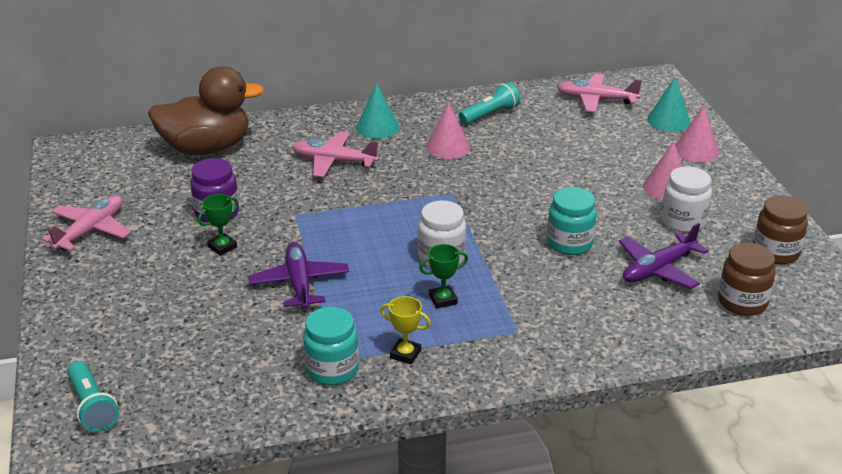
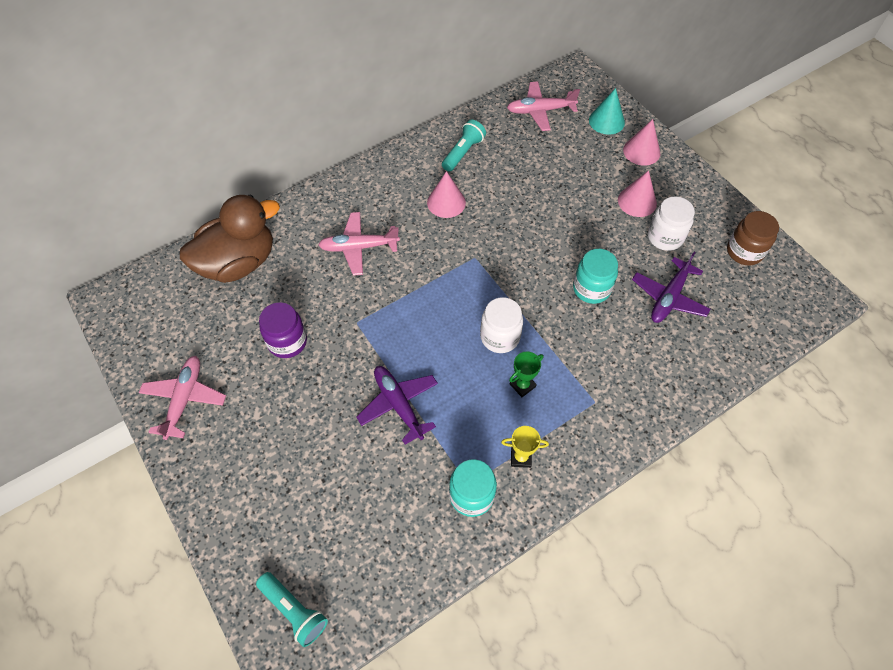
camera: 20 degrees left, 25 degrees up
green trophy [198,194,238,256] -> none
turquoise cone [356,83,399,139] -> none
brown jar [718,243,775,316] -> none

